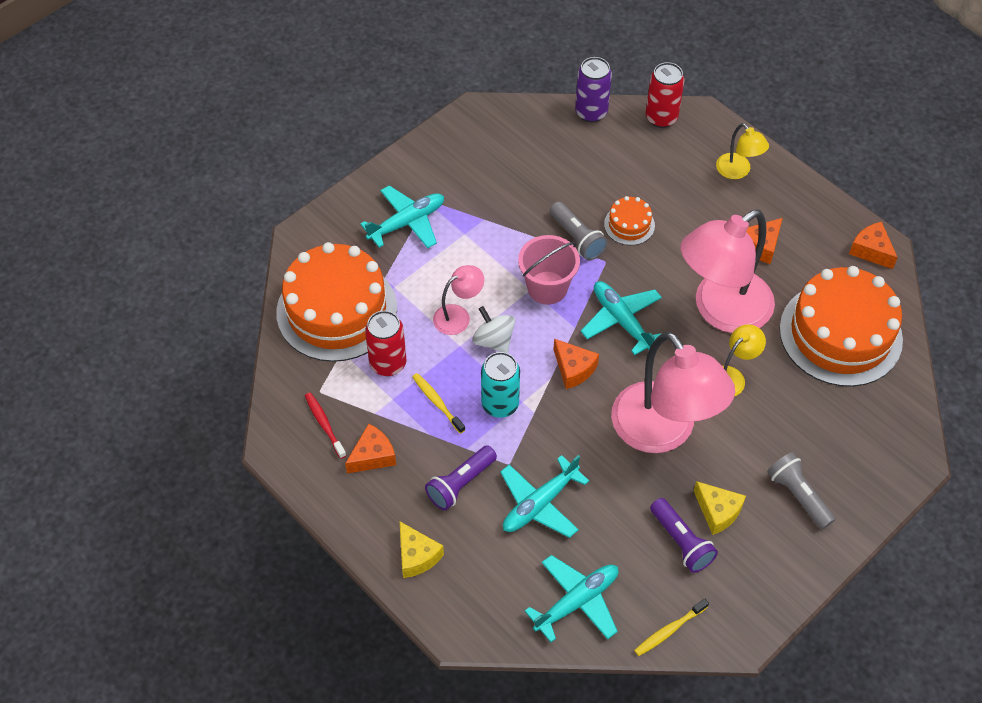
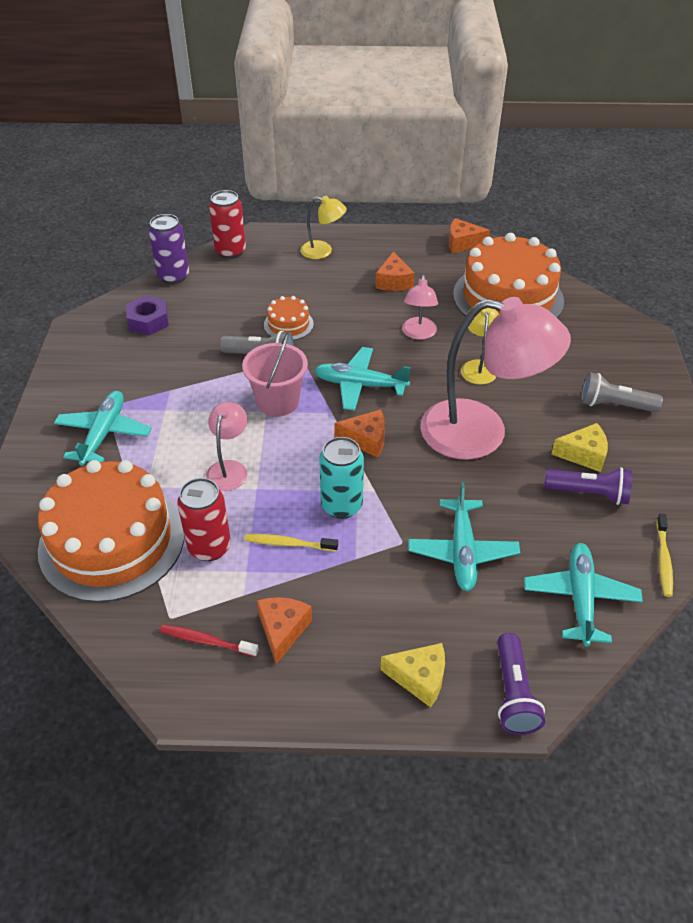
camera: 45 degrees left, 10 degrees down
purple flashlight [425,445,497,510] -> purple flashlight moved to [497,633,545,735]
white spinning top [472,306,515,353] -> none
pink lamp [680,210,775,333] -> pink lamp [402,275,438,340], size x0.46
none -> purple nut [126,296,169,335]

